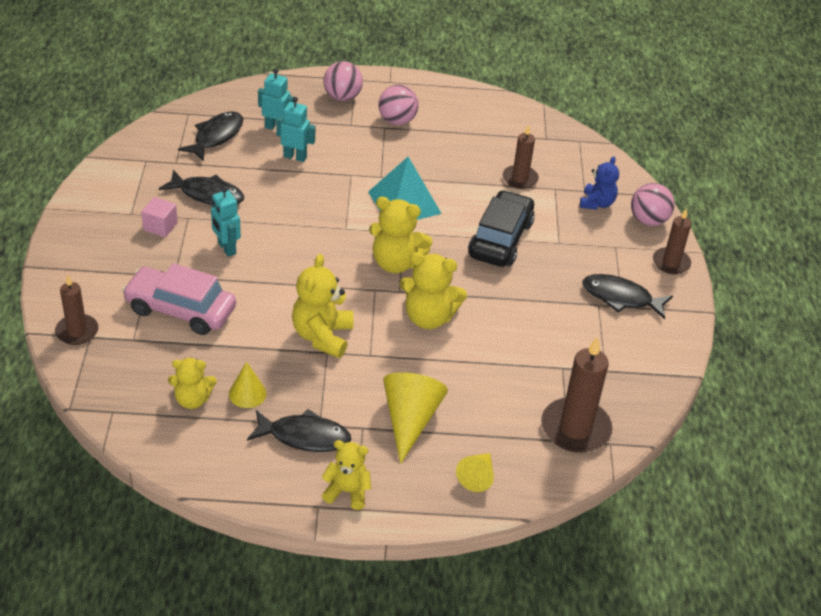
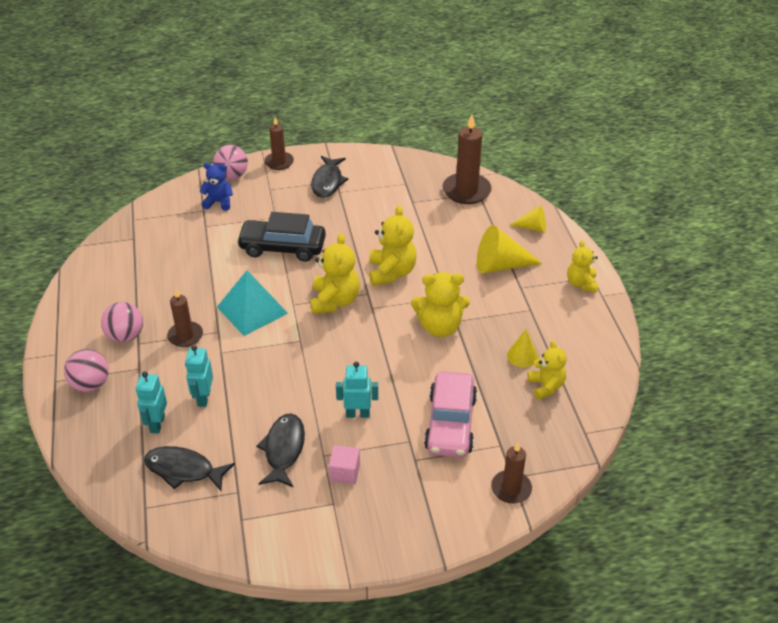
camera: 100 degrees left, 0 degrees up
turquoise robot [211,186,241,257] -> turquoise robot turned 135 degrees counterclockwise [336,362,378,418]
black fish [247,409,351,452] -> none
brown candle [503,125,539,189] -> brown candle moved to [167,289,203,347]

